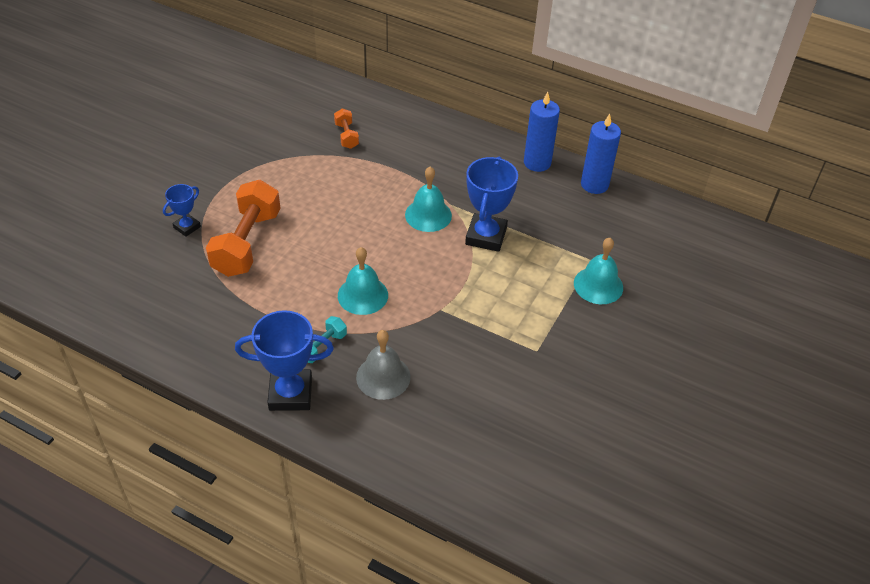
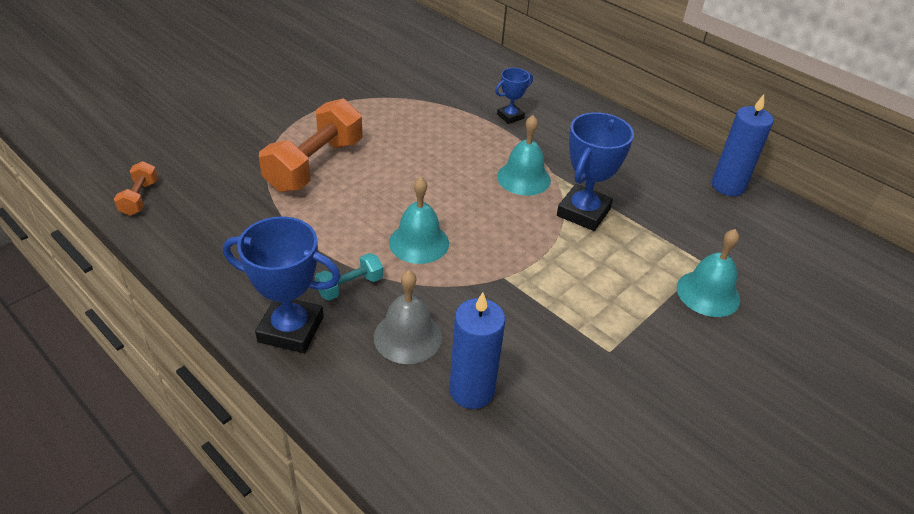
camera: 15 degrees right, 5 degrees down
blue trophy [163,184,201,237] -> blue trophy moved to [495,68,533,124]
orange dumbbell [334,109,359,149] -> orange dumbbell moved to [114,161,158,216]
blue candle [524,92,560,172] -> blue candle moved to [449,292,505,409]

